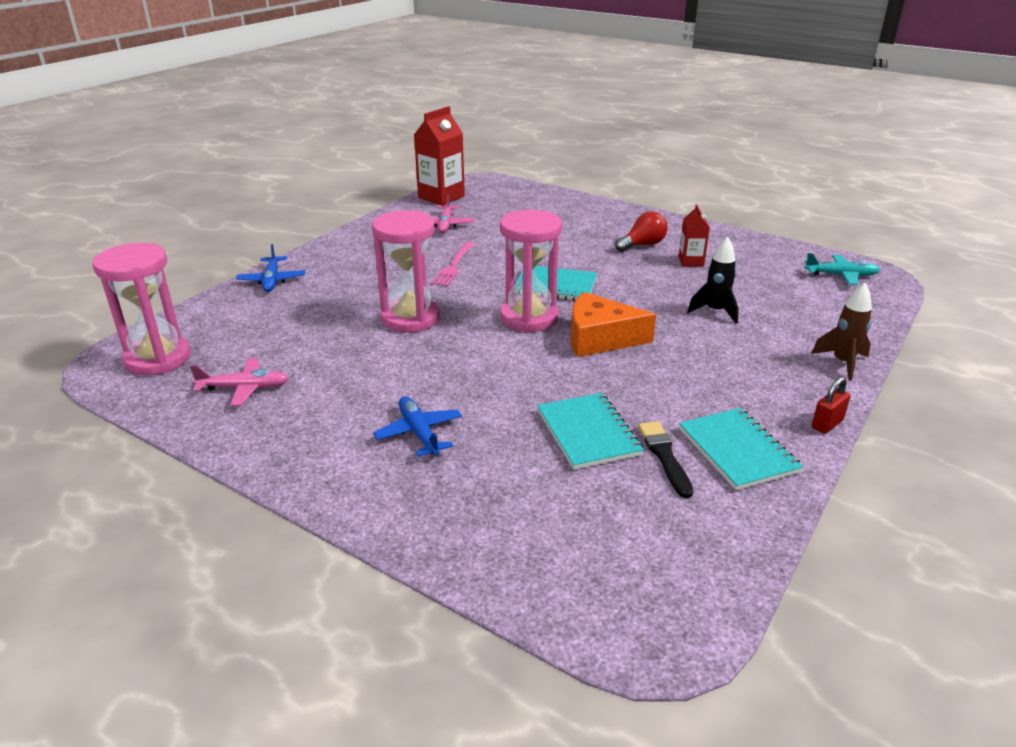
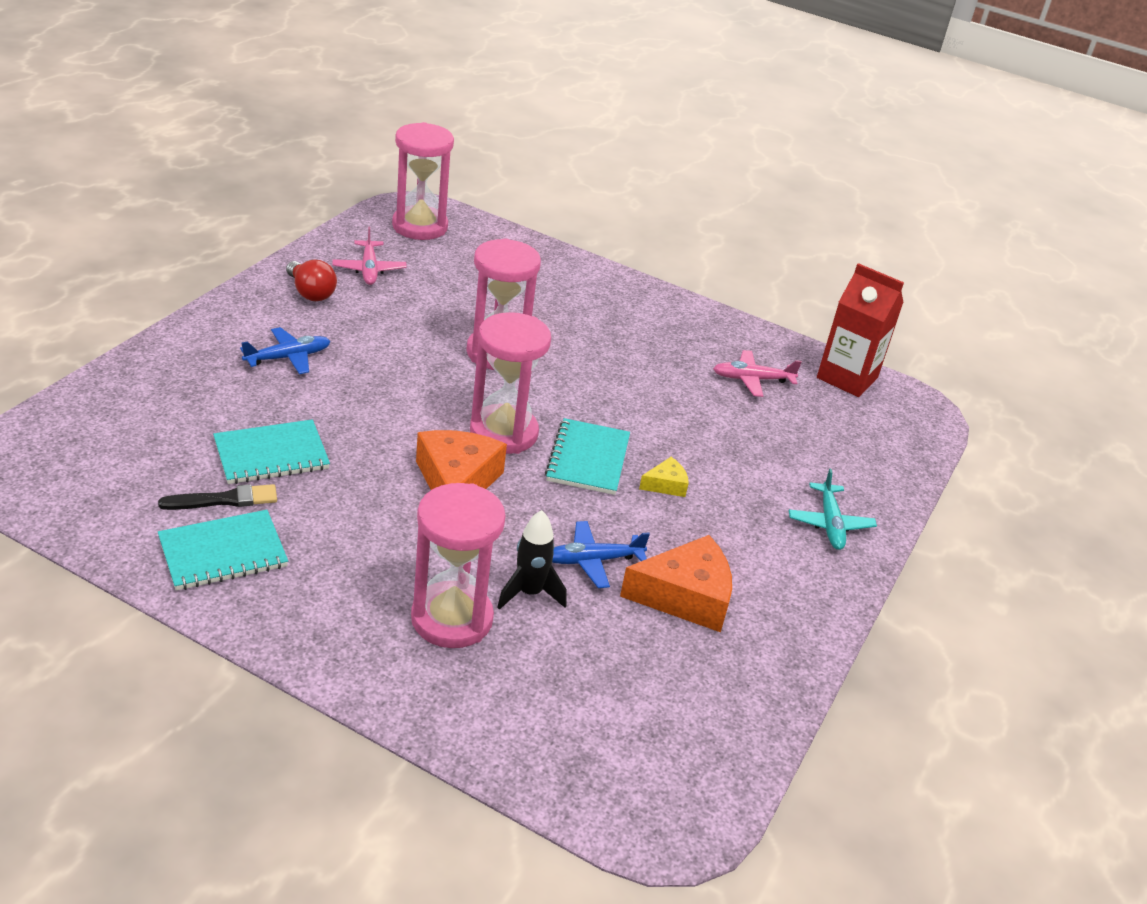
camera: 80 degrees right, 5 degrees up
blue plane [236,244,305,292] -> blue plane moved to [552,521,650,588]
pink fork [431,241,474,286] -> none
red light bulb [615,211,667,252] -> red light bulb moved to [286,260,337,301]
red carton [679,204,710,266] -> orange cheese [620,535,732,632]
turquoise plane [804,253,880,285] -> turquoise plane moved to [788,468,877,550]
brown rocket [811,283,872,381] -> none
red padlock [812,377,851,434] -> none
none -> pink hourglass [411,483,506,648]
none -> yellow cheese [639,457,689,497]

